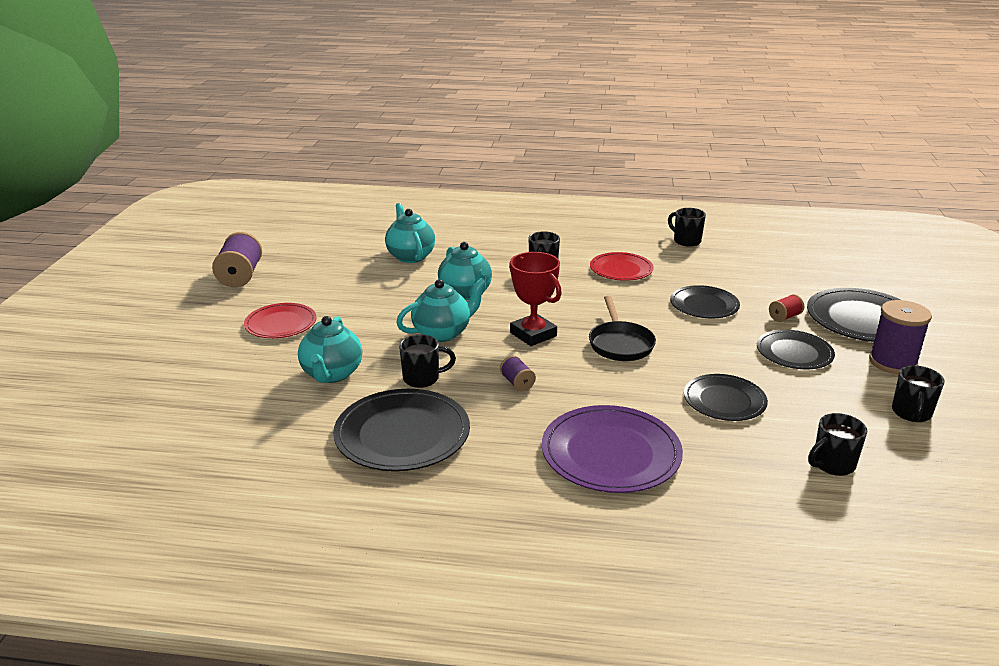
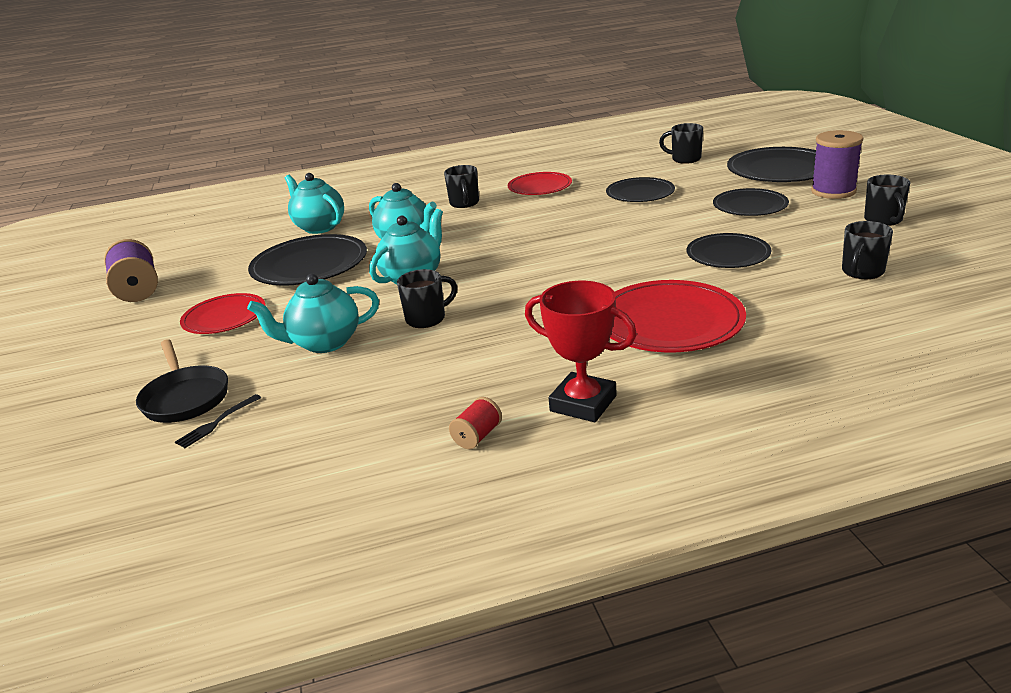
camera: 20 degrees left, 0 degrees up
turquoise teapot [298,316,362,383] -> turquoise teapot turned 90 degrees clockwise [247,274,379,353]
black plate [333,389,470,471] -> black plate moved to [248,234,367,286]
purple spool [500,355,536,391] -> none
red trophy [509,252,562,346] -> red trophy moved to [525,281,637,422]
purple plate [542,405,683,493] -> red plate [610,280,746,352]
black pan [589,296,656,361] -> black pan moved to [136,339,228,423]
black mug [668,208,706,247] -> black mug moved to [659,123,703,164]
red spool [769,294,804,322] -> red spool moved to [449,397,502,449]
none -> black fork [175,394,261,448]

